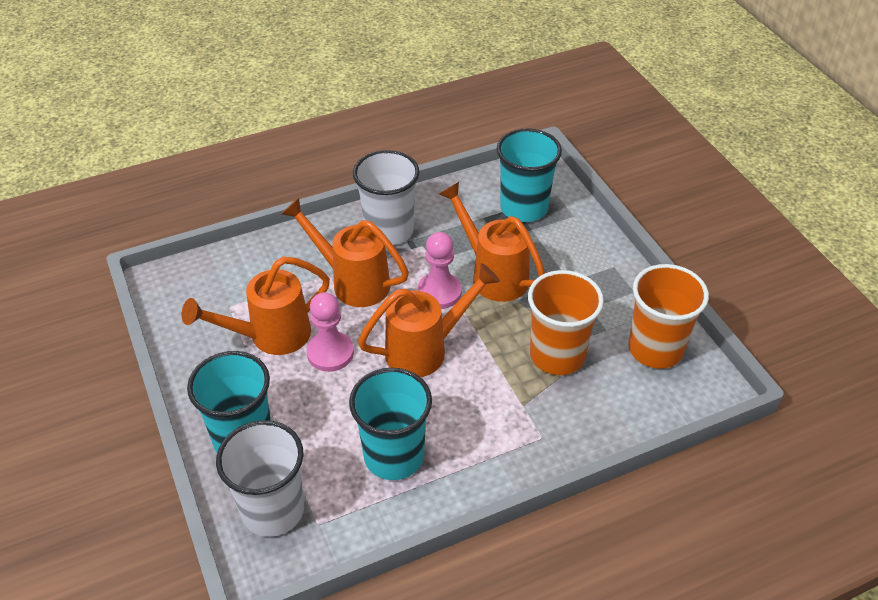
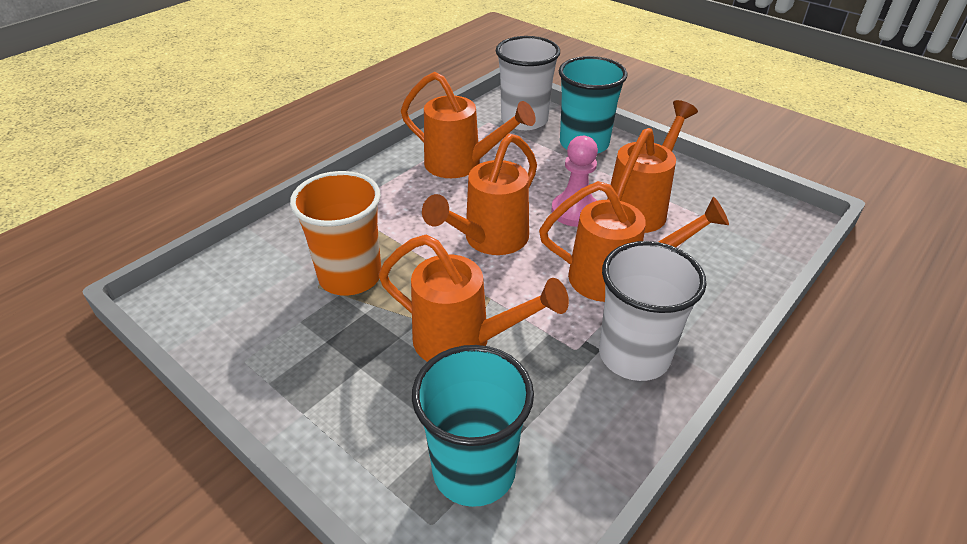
camera: 155 degrees right, 5 degrees down
turquoise cup [349,368,432,480] -> orange watering can [401,72,536,178]
pink pawn [418,232,462,309] -> none
orange cup [628,264,709,369] -> none

